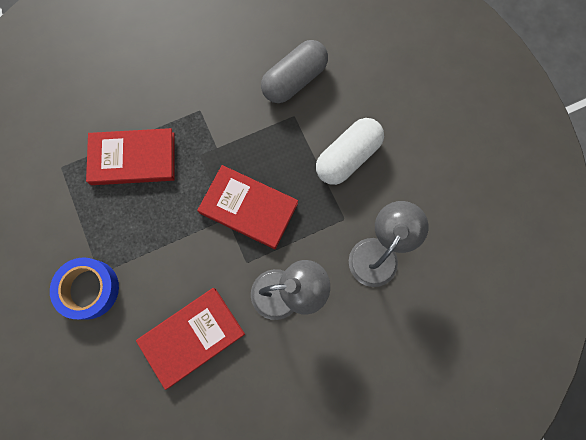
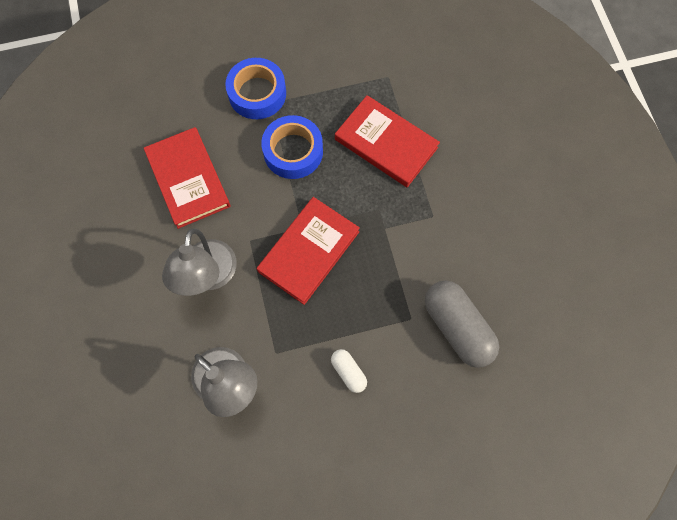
camera: 100 degrees right, 5 degrees down
red book [86,128,175,185] -> red book turned 60 degrees counterclockwise [335,95,440,187]
white capsule [316,118,384,185] -> white capsule [331,349,367,393], size x0.50
none -> blue tape [261,115,323,179]

